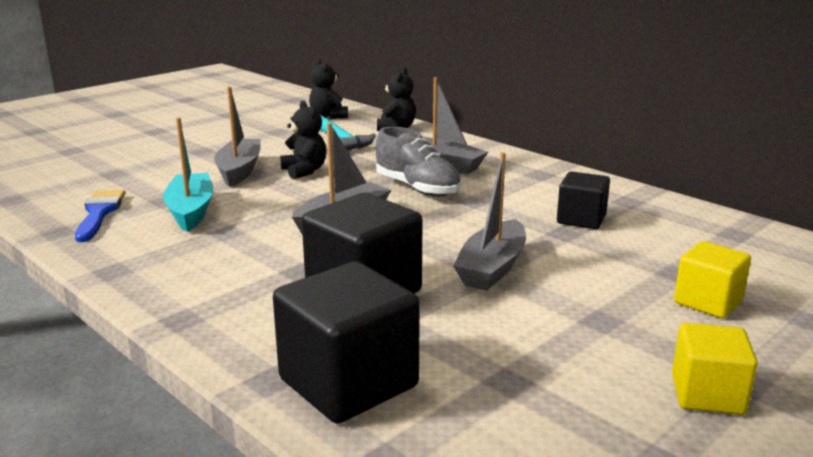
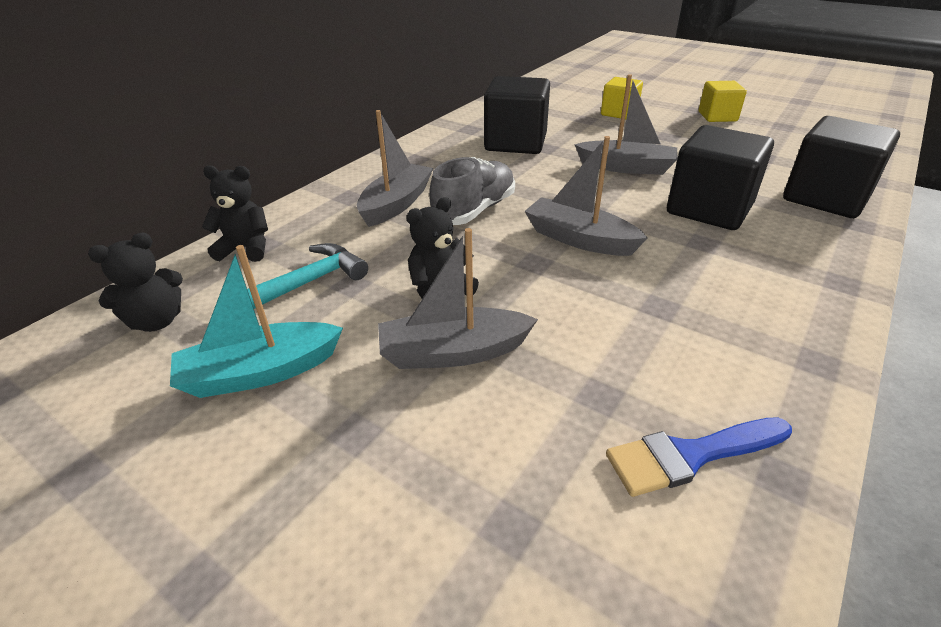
camera: 100 degrees left, 15 degrees up
turquoise boat [163,117,213,232] -> turquoise boat moved to [170,245,343,398]
black cube [557,171,610,229] -> black cube [484,76,550,154], size x1.68

